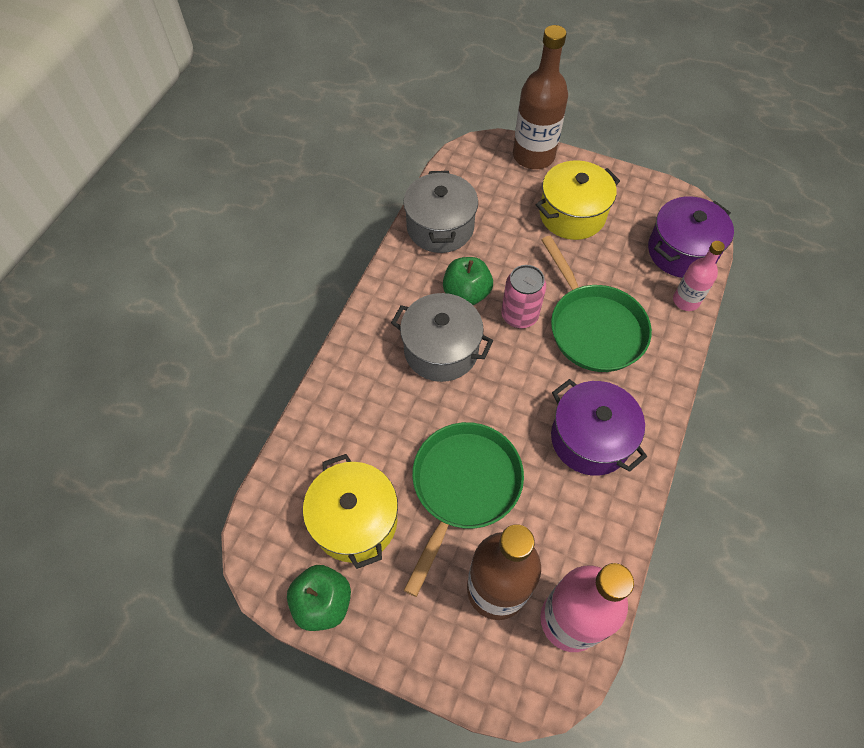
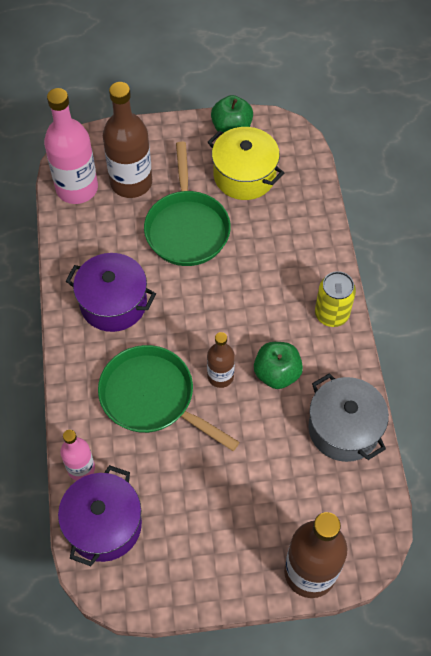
camera: 150 degrees right, 0 degrees up
grey pot [391,293,493,382] -> none
pink can [501,265,546,328] -> brown bottle [207,332,235,388]
yellow pot [536,160,620,240] -> none
none -> yellow can [315,271,356,327]

